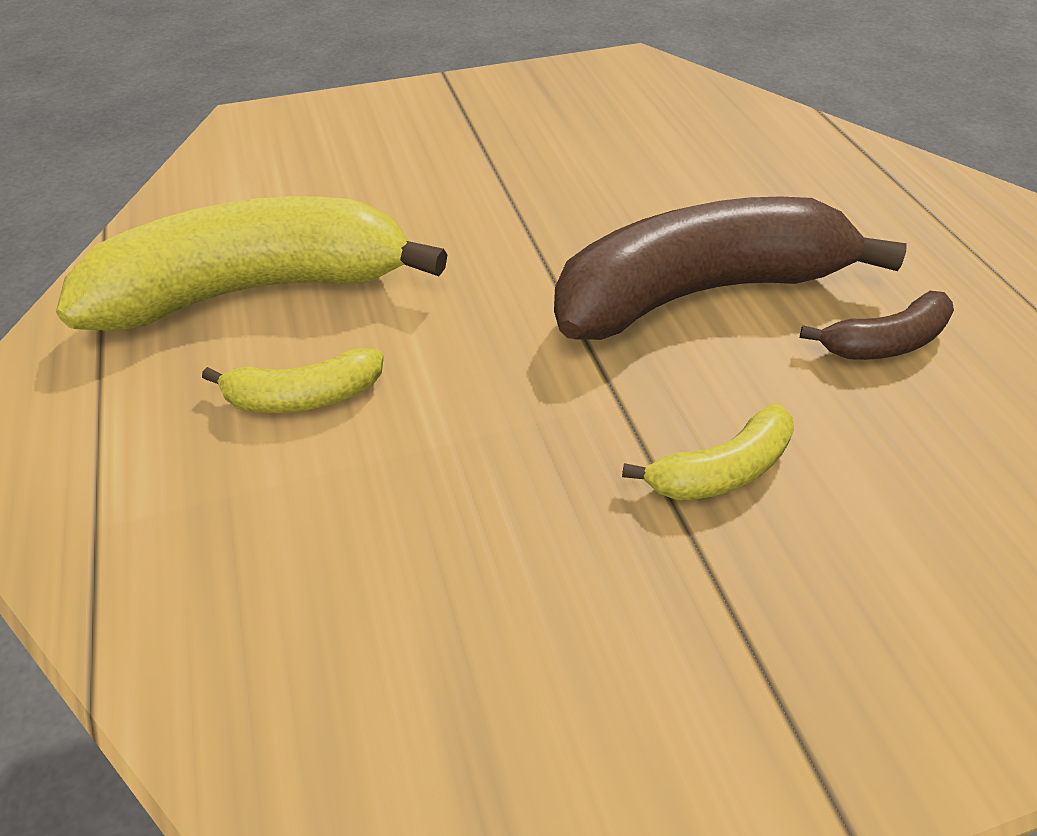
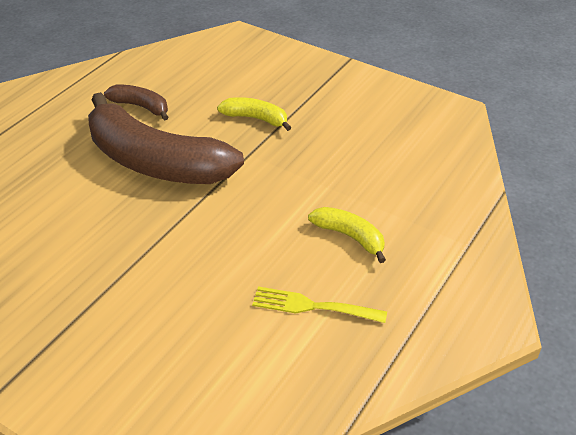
camera: 130 degrees left, 5 degrees down
yellow banana [56,196,448,331] -> yellow fork [252,286,387,323]

